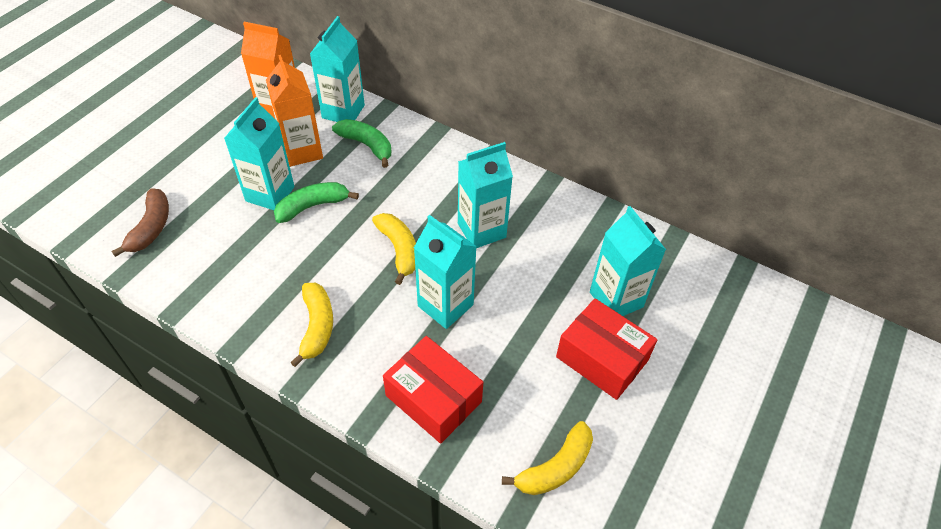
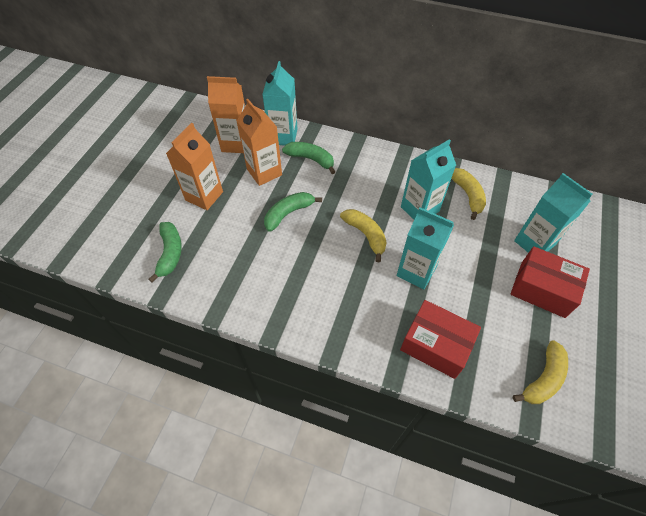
camera: 10 degrees left, 5 degrees up
brown banana [112,189,169,257] -> green banana [148,222,182,282]
turquoise carton [224,97,294,210] -> none
yellow banana [290,283,333,367] -> yellow banana moved to [451,168,486,220]
none -> orange carton [166,123,223,210]

